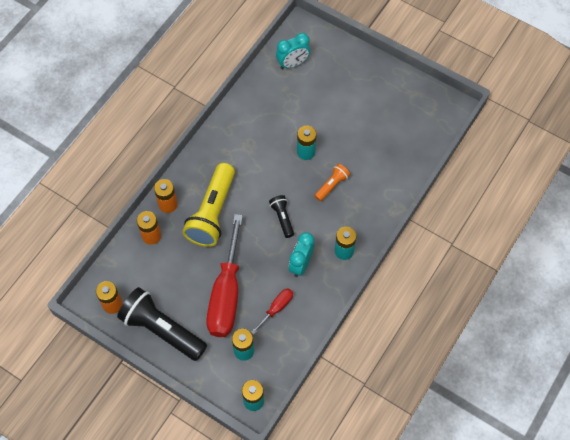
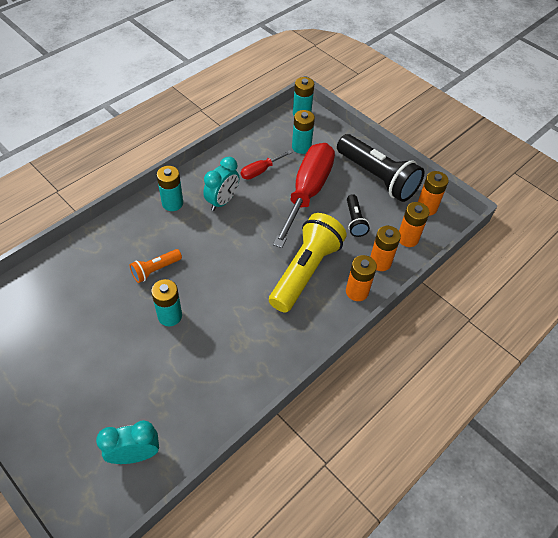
camera: 170 degrees left, 10 degrees down
black flashlight [269,195,294,238] -> black flashlight moved to [347,194,370,237]
none -> orange battery [399,202,429,247]

